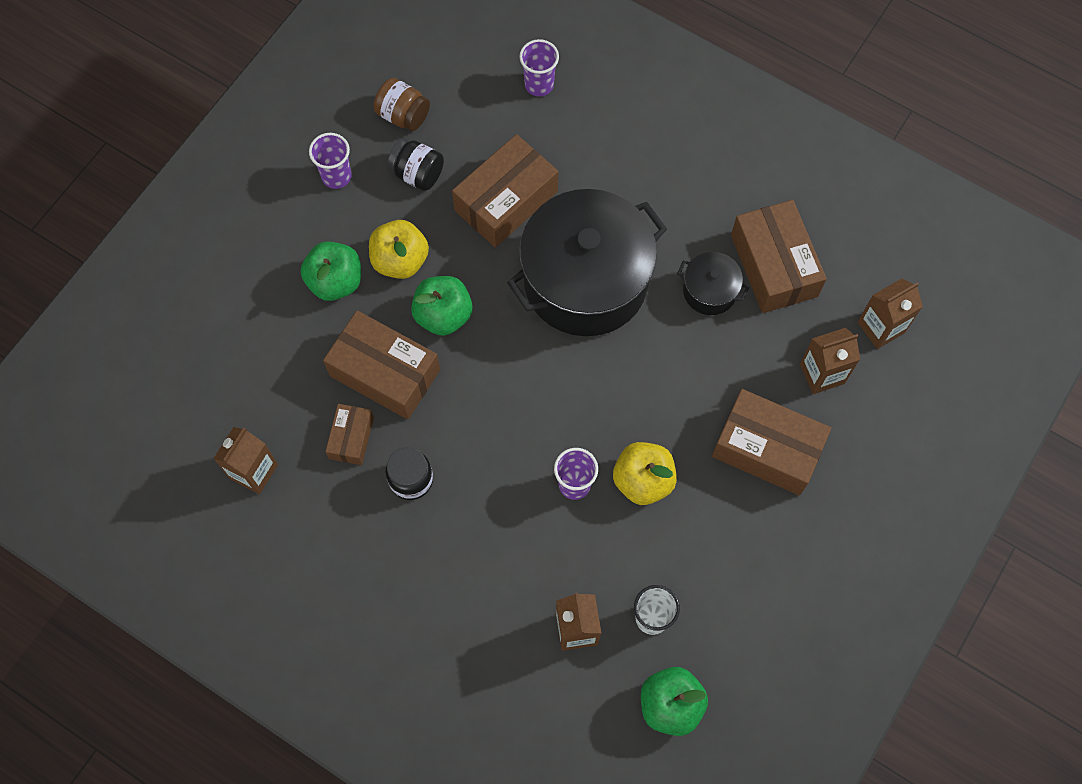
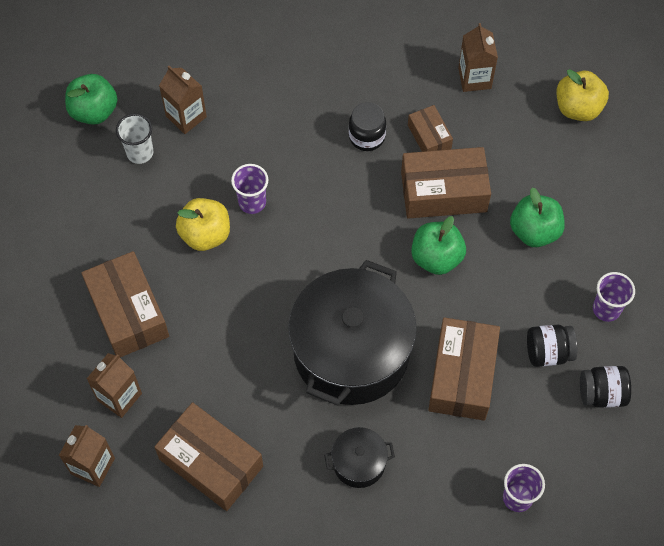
camera: 145 degrees right, 5 degrees down
yellow apple [369,220,429,279] -> yellow apple moved to [556,69,609,121]
brown jar [373,78,430,131] -> black jar [580,366,631,408]
black pot [677,252,749,315] -> black pot moved to [324,427,395,488]
brown box [712,389,831,495] -> brown box turned 75 degrees clockwise [81,251,169,357]

